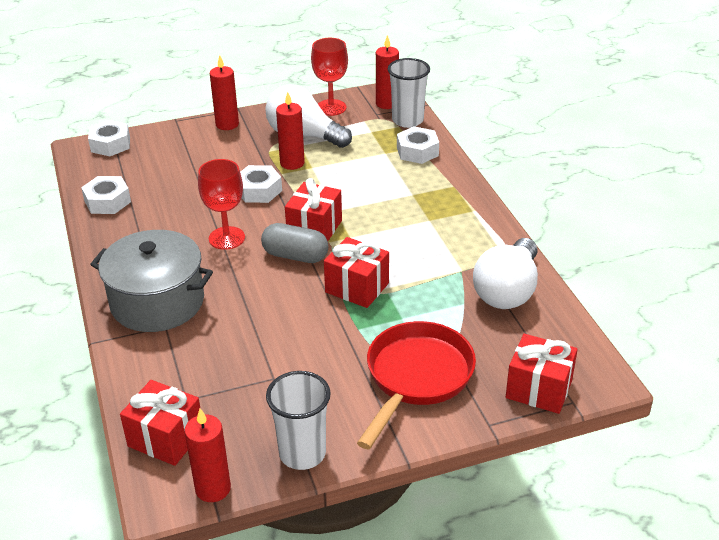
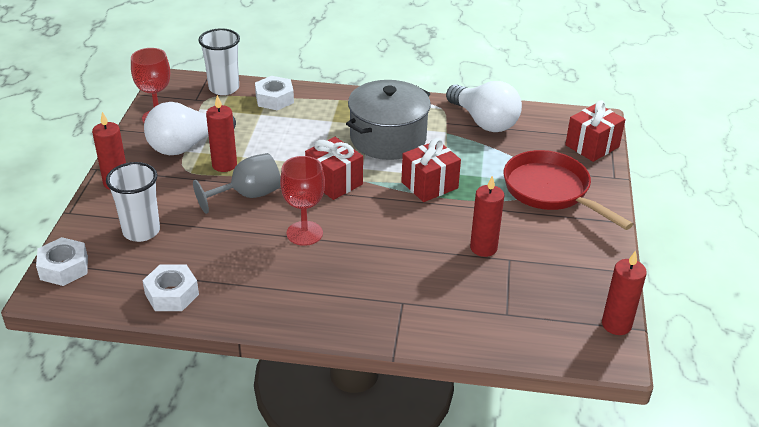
camera: 65 degrees left, 0 degrees up
grey pot [90,230,213,332] -> grey pot moved to [346,80,431,160]
red gift [120,380,200,466] -> none
white nut [240,165,282,203] -> grey goblet [193,153,281,214]
grey capsule [261,223,328,263] -> none
white cup [266,371,331,470] -> white cup moved to [106,162,160,242]
red candle [376,35,399,109] -> red candle moved to [470,176,504,257]

